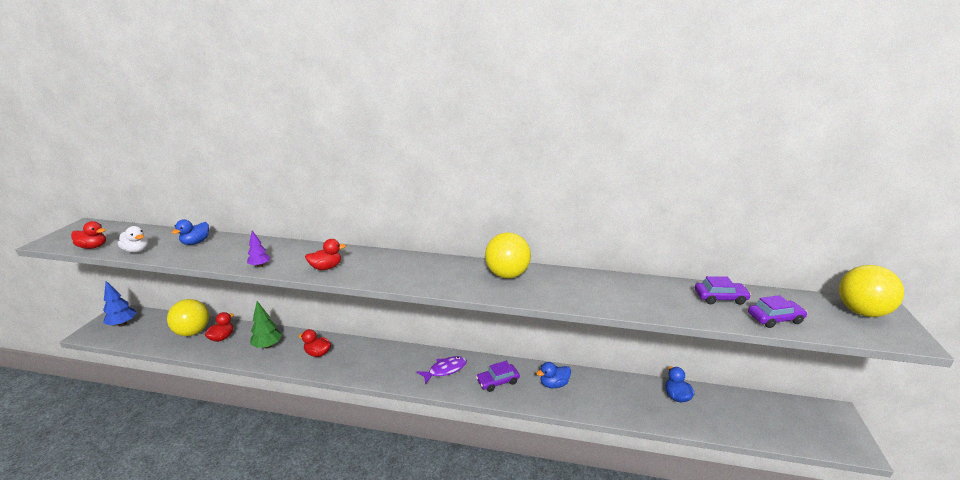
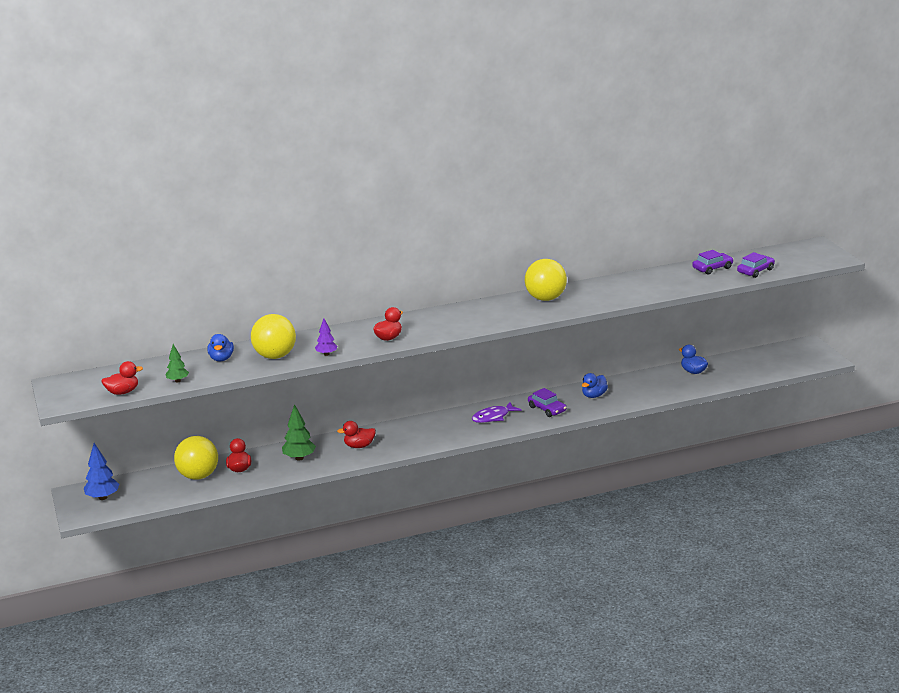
camera: 30 degrees left, 0 degrees up
white duck [117,226,148,253] -> green tree [166,344,189,382]
purple fish [417,356,467,385] -> purple fish turned 150 degrees counterclockwise [472,402,522,423]
purple car [476,361,520,392] -> purple car turned 75 degrees counterclockwise [528,388,566,417]
yellow ball [839,265,904,317] -> yellow ball moved to [251,314,296,359]

